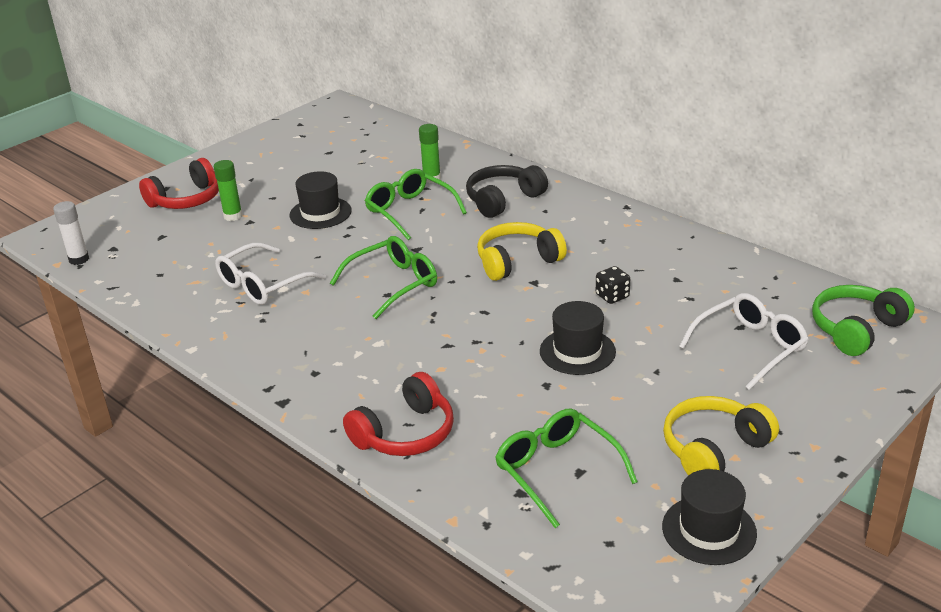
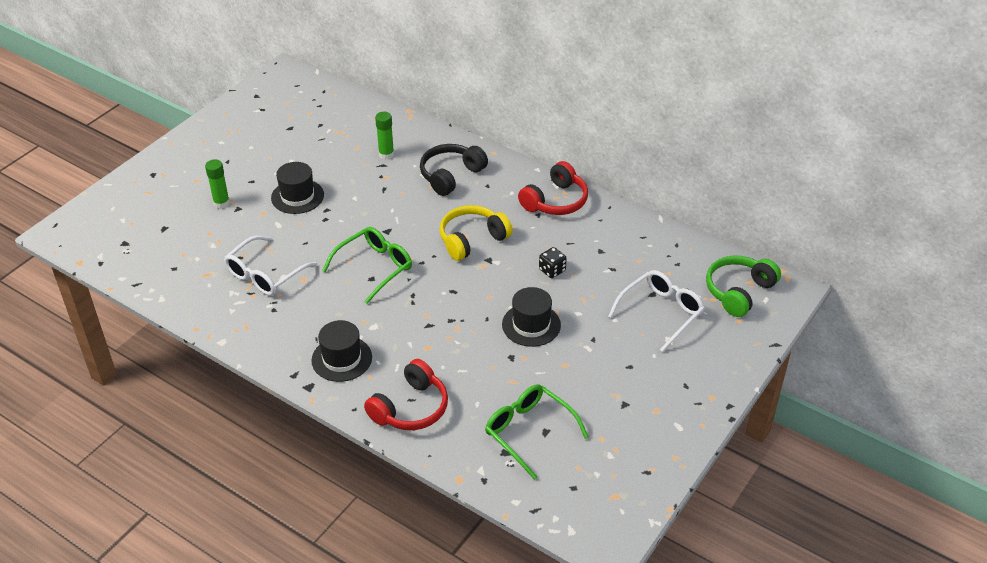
camera: 10 degrees left, 10 degrees up
white glue stick [53,201,89,265] -> none
red headphones [139,158,219,209] -> red headphones moved to [518,161,588,215]
green glasses [365,169,467,240] -> none
black hat [662,469,757,565] -> black hat moved to [311,320,372,382]
yellow headphones [663,396,779,475] -> none

